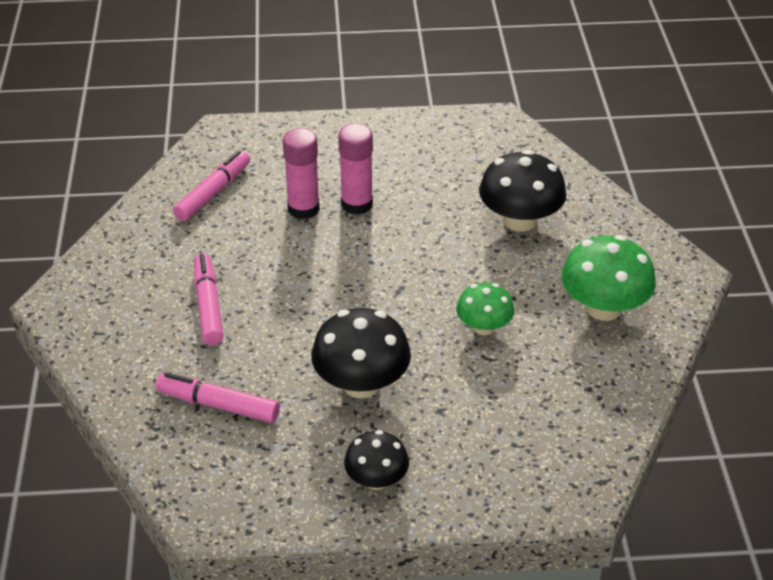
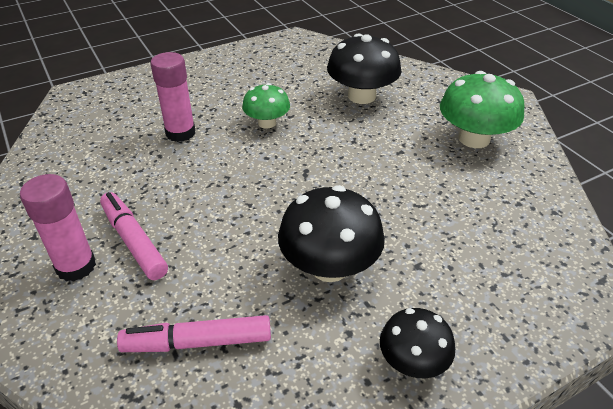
camera: 25 degrees left, 0 degrees up
pink marker [173,150,250,221] -> none
pink glue stick [338,124,373,215] -> pink glue stick moved to [20,174,96,282]
green mushroom [456,282,514,335] -> green mushroom moved to [242,83,290,129]

